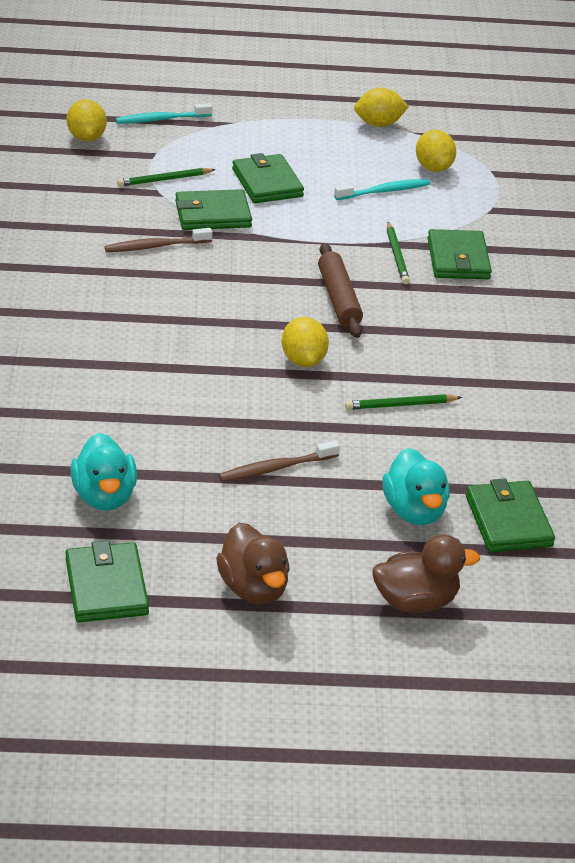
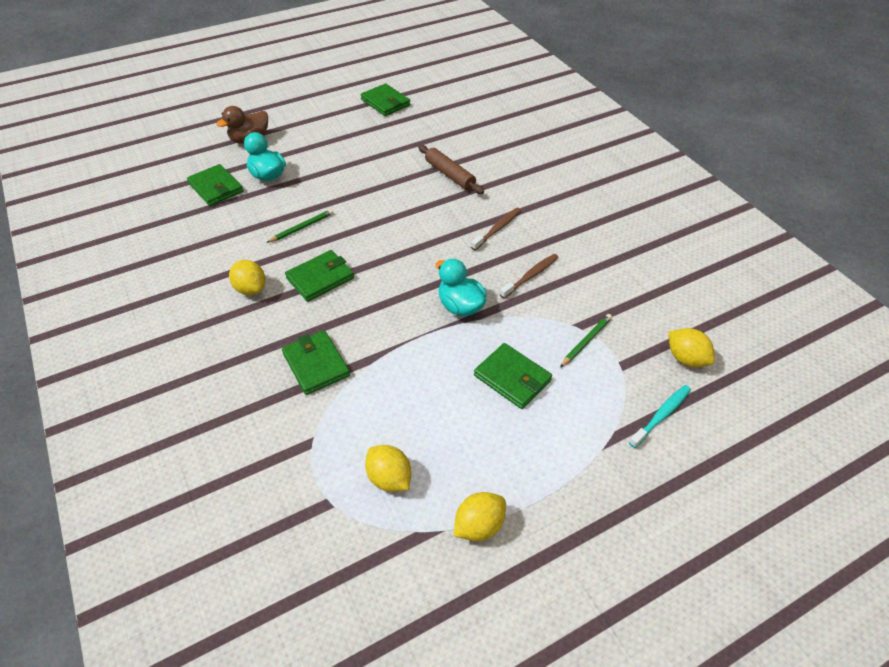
camera: 155 degrees right, 10 degrees up
turquoise duck [70,433,137,511] -> turquoise duck moved to [436,259,487,316]
green wallet [175,189,252,230] -> green wallet moved to [285,250,354,302]
brown duck [216,523,290,605] -> none
brown toothbrush [219,441,340,482] -> brown toothbrush moved to [471,208,521,250]
yellow lemon [282,317,329,367] -> yellow lemon moved to [229,260,266,295]
brown rolling pin [318,243,363,338] -> brown rolling pin moved to [418,145,484,194]
turquoise toothbrush [334,179,430,200] -> none
green pencil [387,222,410,284] -> none

